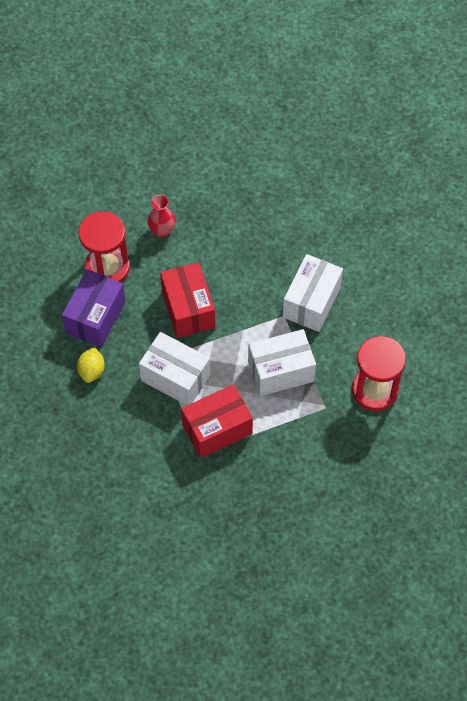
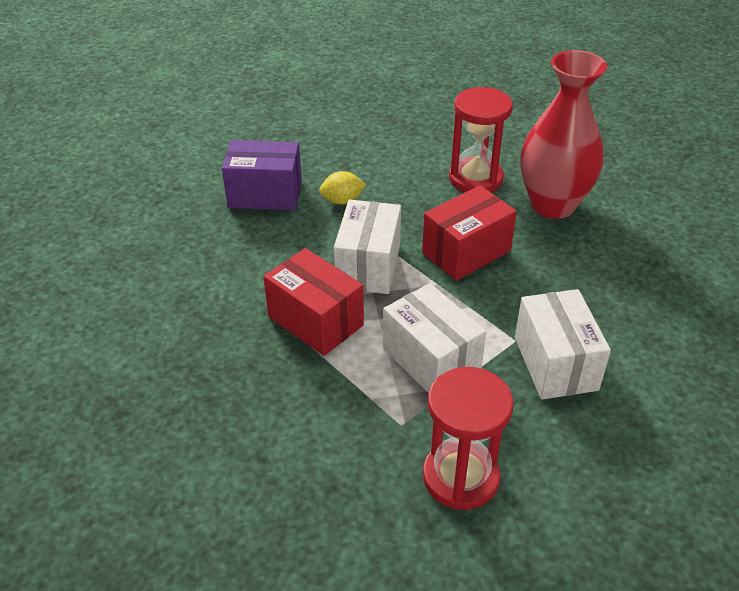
camera: 70 degrees right, 20 degrees down
purple box [62,269,126,347] -> purple box moved to [222,140,302,210]
red vase [147,195,175,238] -> red vase [520,50,607,219], size x2.24
white box [283,254,343,332] -> white box turned 75 degrees clockwise [515,289,611,400]

